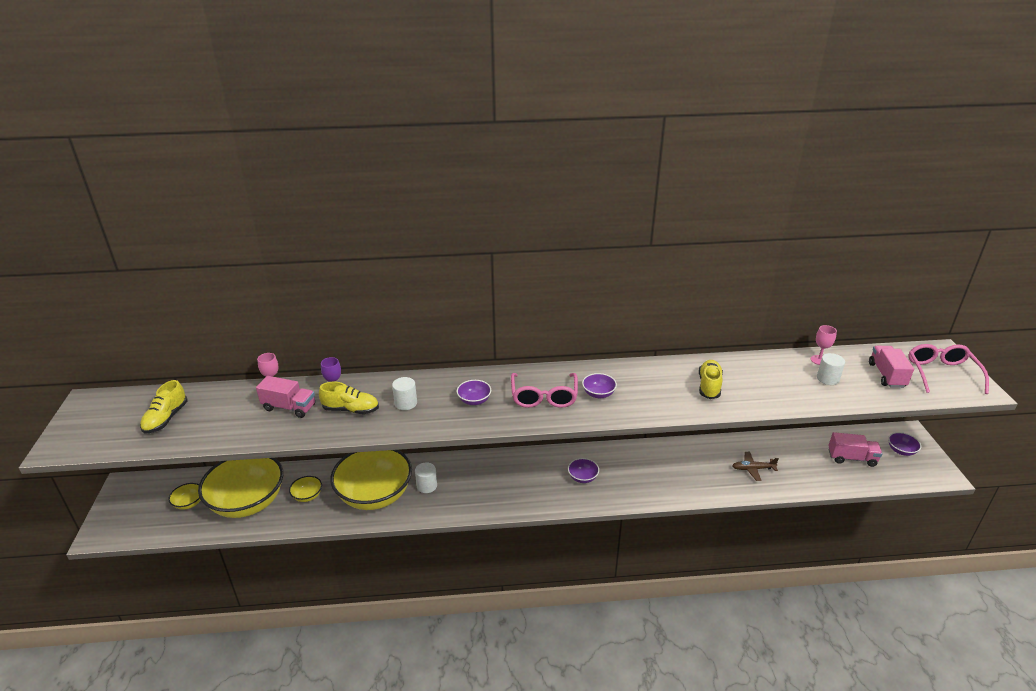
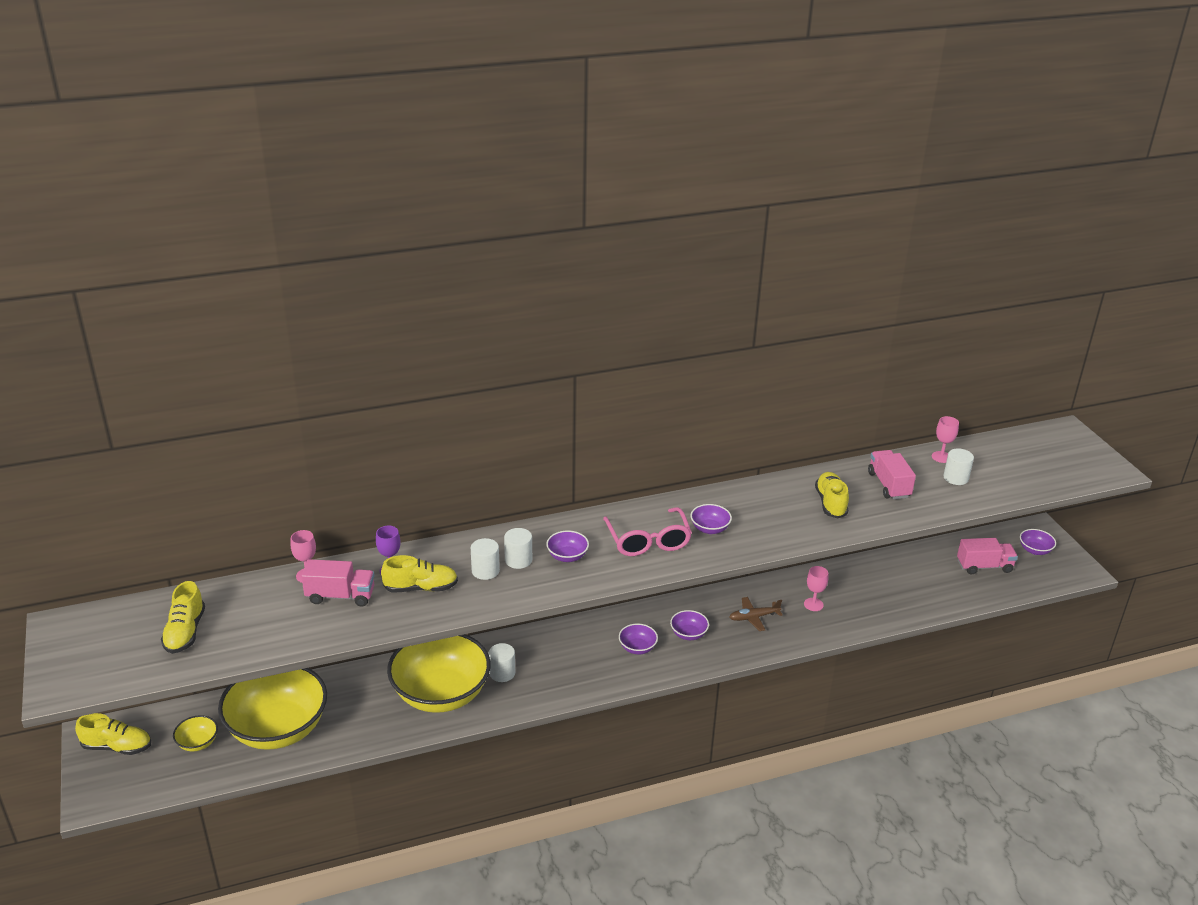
camera: 15 degrees left, 0 degrees up
yellow bowl [289,476,322,502] -> none
brown plane [732,452,779,481] -> brown plane moved to [729,597,783,631]
pink truck [869,346,914,388] -> pink truck moved to [868,450,916,499]
pink glasses [908,344,989,394] -> none
none -> yellow shoe [75,713,151,755]
none -> white cylinder [504,528,532,569]
none -> purple bowl [619,624,658,654]
none -> pink goblet [804,566,828,611]

